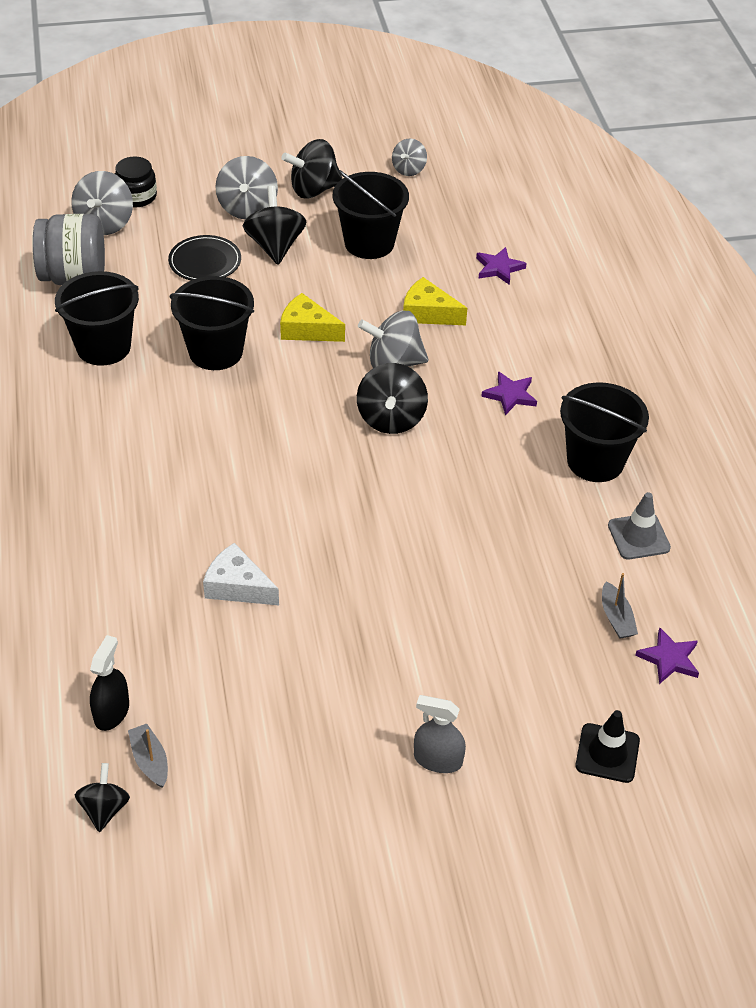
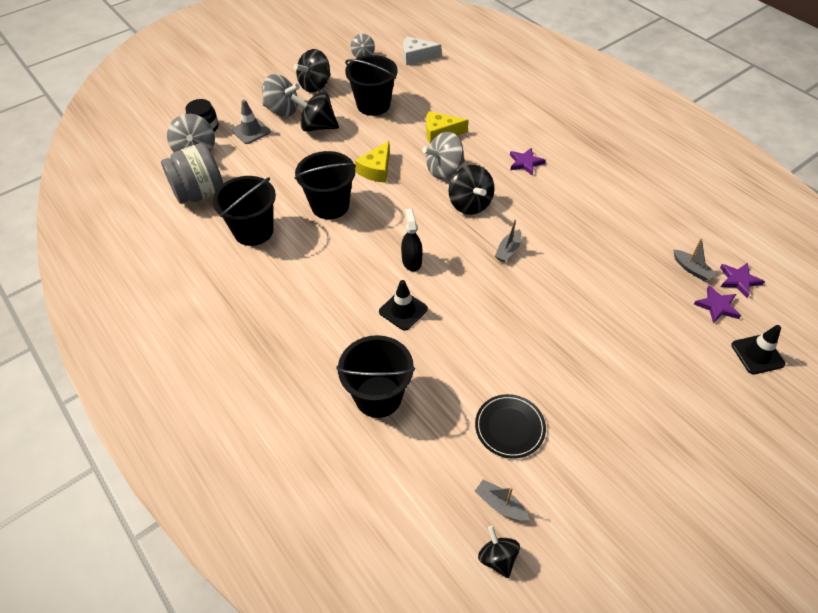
camera: 25 degrees left, 5 degrees up
black spray bottle [90,635,129,731] -> black spray bottle moved to [401,209,423,271]
black plate [168,235,241,281] -> black plate moved to [475,394,546,459]
white cheese [203,543,279,605] -> white cheese moved to [403,37,441,65]
grey spinning top [215,156,278,219] -> grey spinning top turned 45 degrees counterclockwise [262,74,300,117]
black spinning top [243,186,306,264] -> black spinning top turned 45 degrees counterclockwise [290,92,339,132]
yellow cheese [280,293,345,342] -> yellow cheese turned 60 degrees counterclockwise [355,141,390,183]
grey spray bottle [414,695,466,773] -> none
purple star [476,247,527,285] -> purple star moved to [694,285,741,323]
black bucket [560,382,649,482] -> black bucket moved to [337,335,415,418]
grey traffic cone [608,492,671,559] -> grey traffic cone moved to [232,100,270,144]
none -> black traffic cone [379,280,428,331]
none -> grey boat [495,219,522,262]

